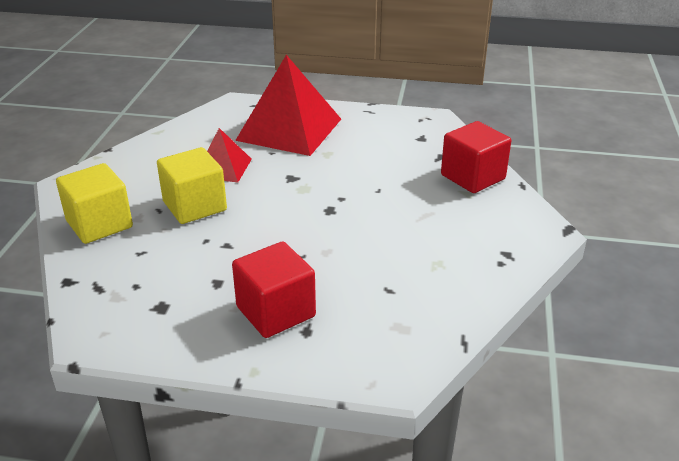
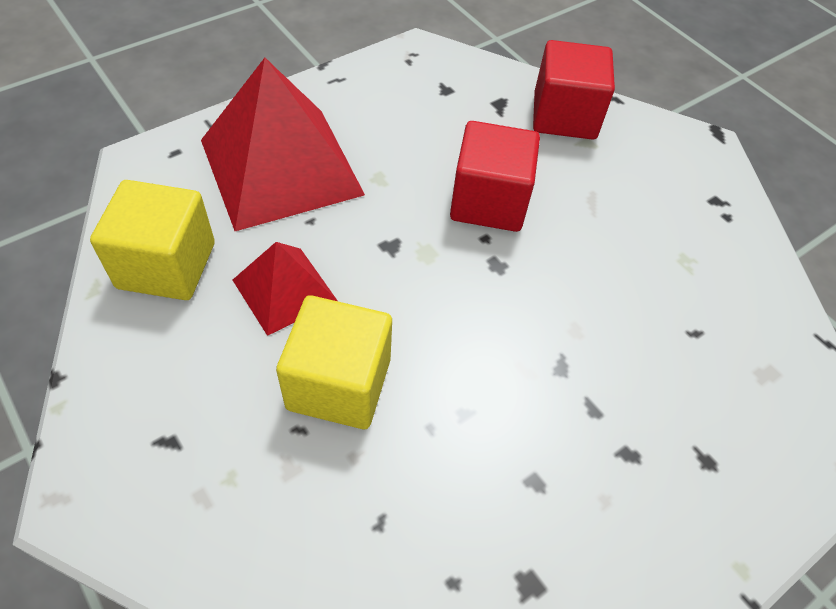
camera: 50 degrees left, 20 degrees up
yellow cube [56,163,133,244] -> yellow cube moved to [90,180,215,300]
red cube [232,241,316,338] -> red cube moved to [450,121,540,232]

